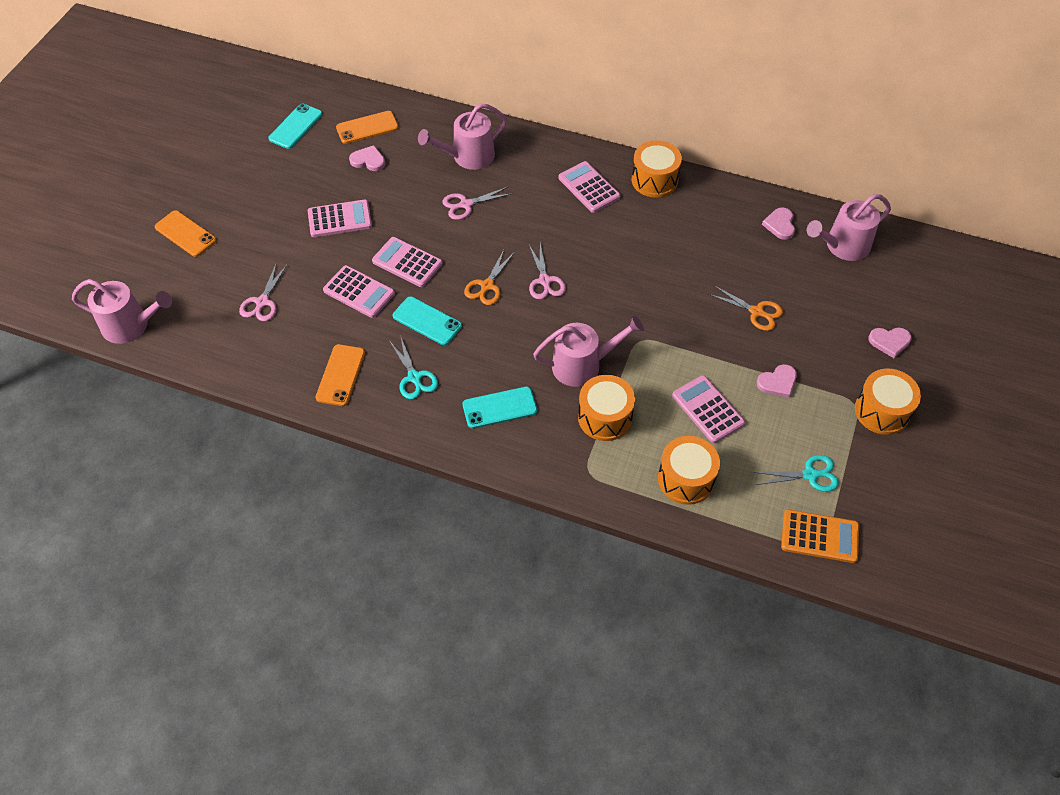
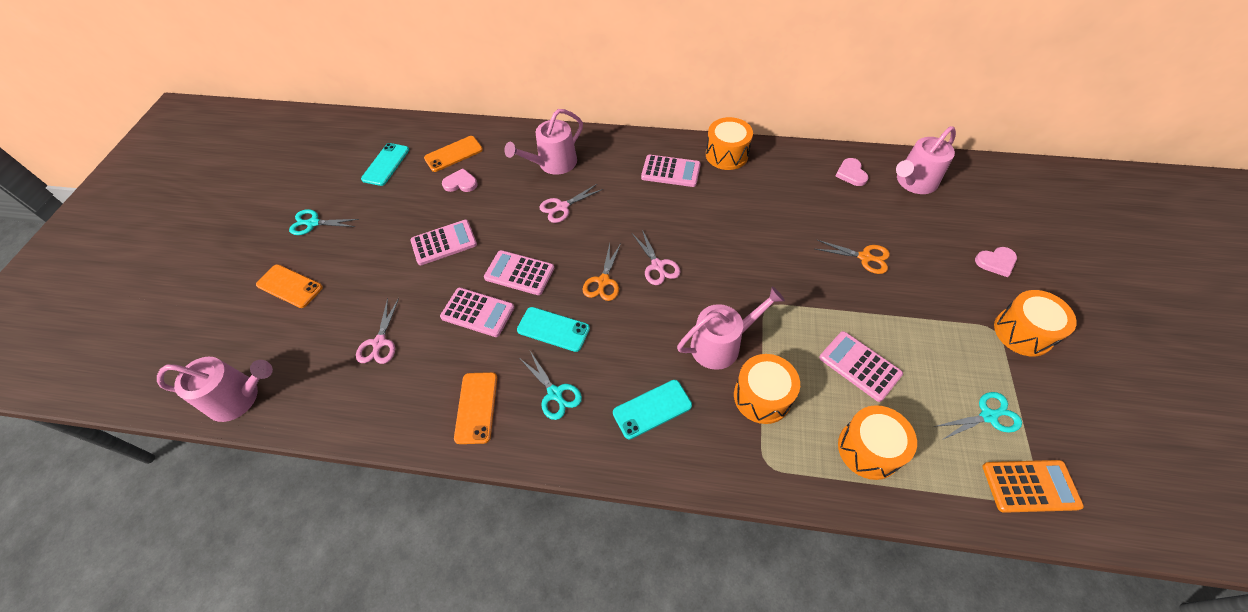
camera: 10 degrees left, 0 degrees up
pink calculator [559,161,620,213] -> pink calculator turned 150 degrees clockwise [641,155,701,187]
pink heart [757,364,797,398] -> none
none -> turquoise scissors [289,209,359,235]

